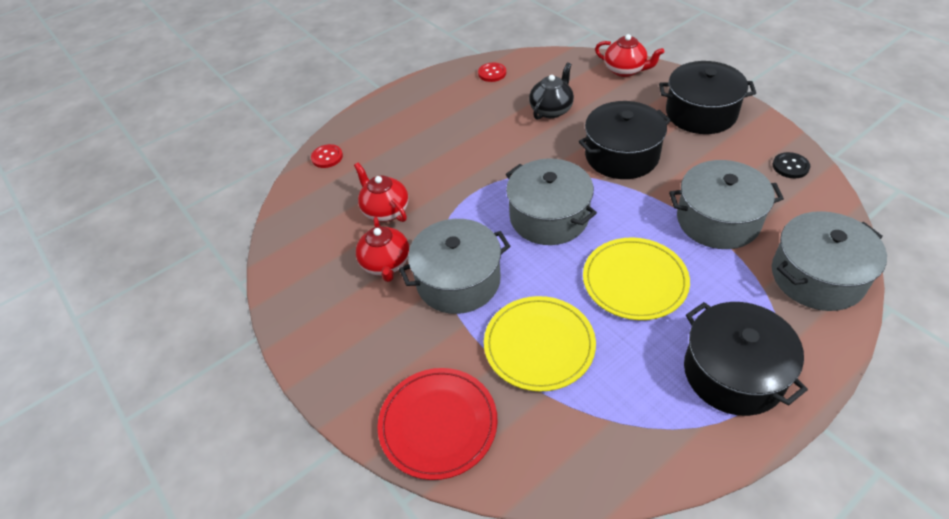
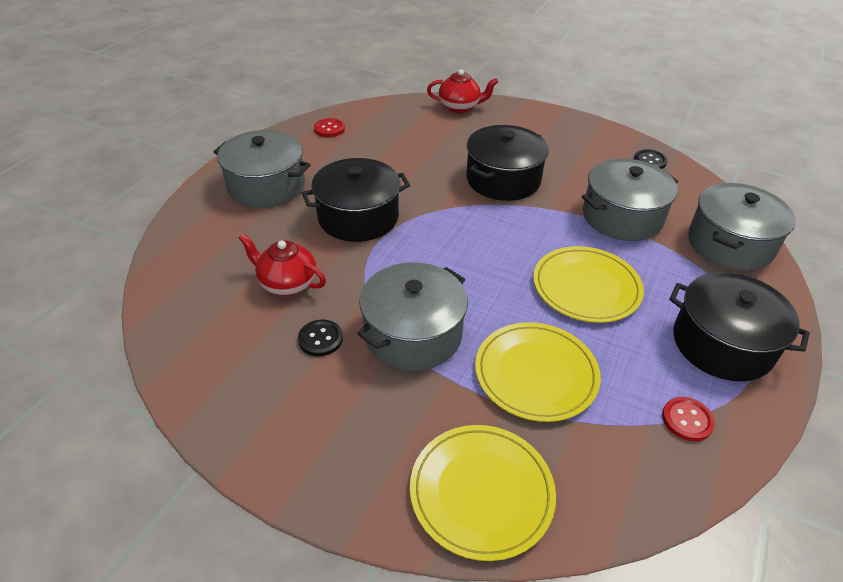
camera: 30 degrees left, 5 degrees down
red button [311,144,343,168] -> red button moved to [662,397,715,442]
red teapot [356,217,409,282] -> black button [298,320,343,356]
red plate [377,368,498,480] -> yellow plate [410,425,556,561]
grey pot [506,159,597,245] -> grey pot moved to [213,130,310,208]
black teapot [529,63,574,120] -> none
black pot [659,61,756,134] -> black pot moved to [302,158,410,242]

